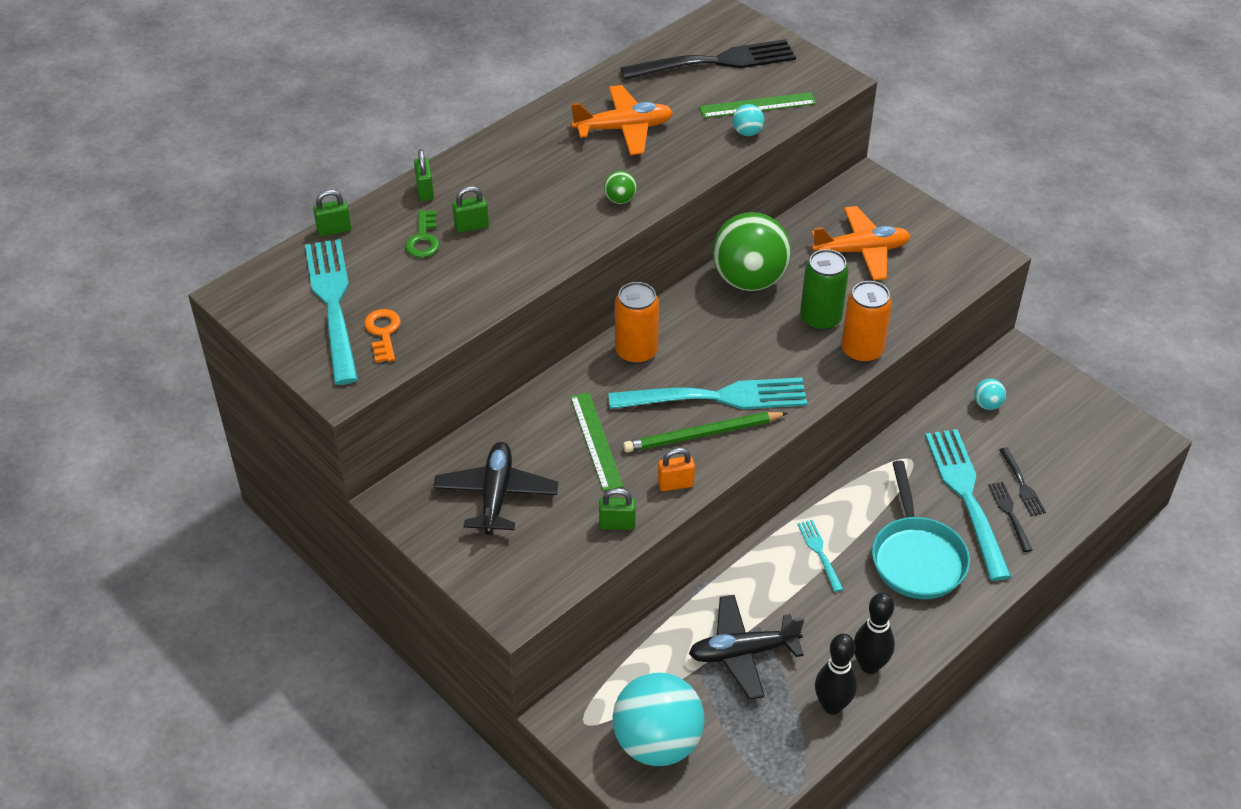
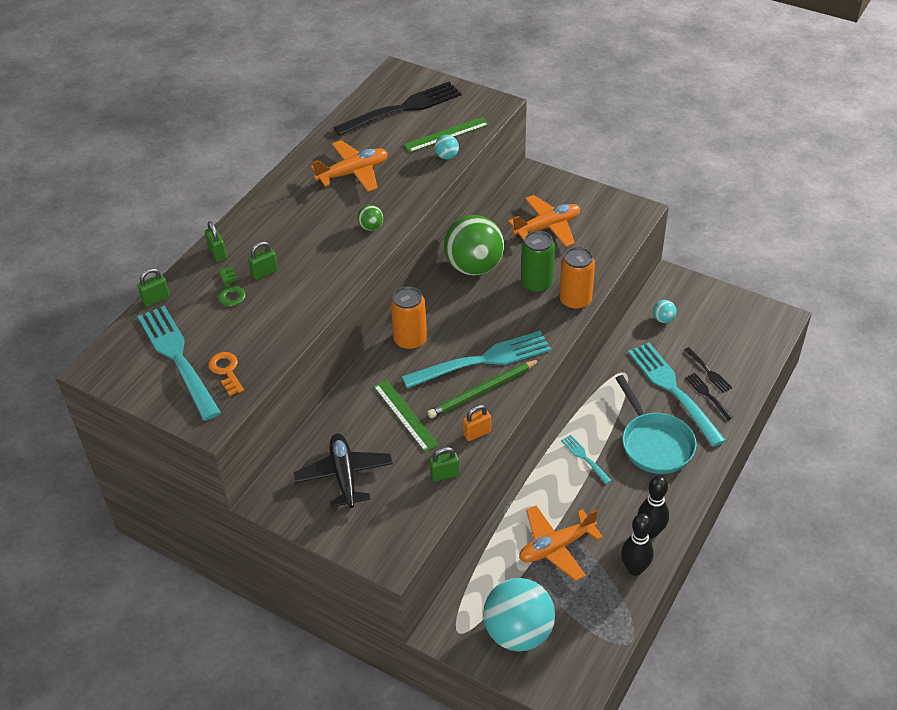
camera: 15 degrees left, 0 degrees up
black plane [689,595,804,700] -> orange plane [519,505,603,581]

